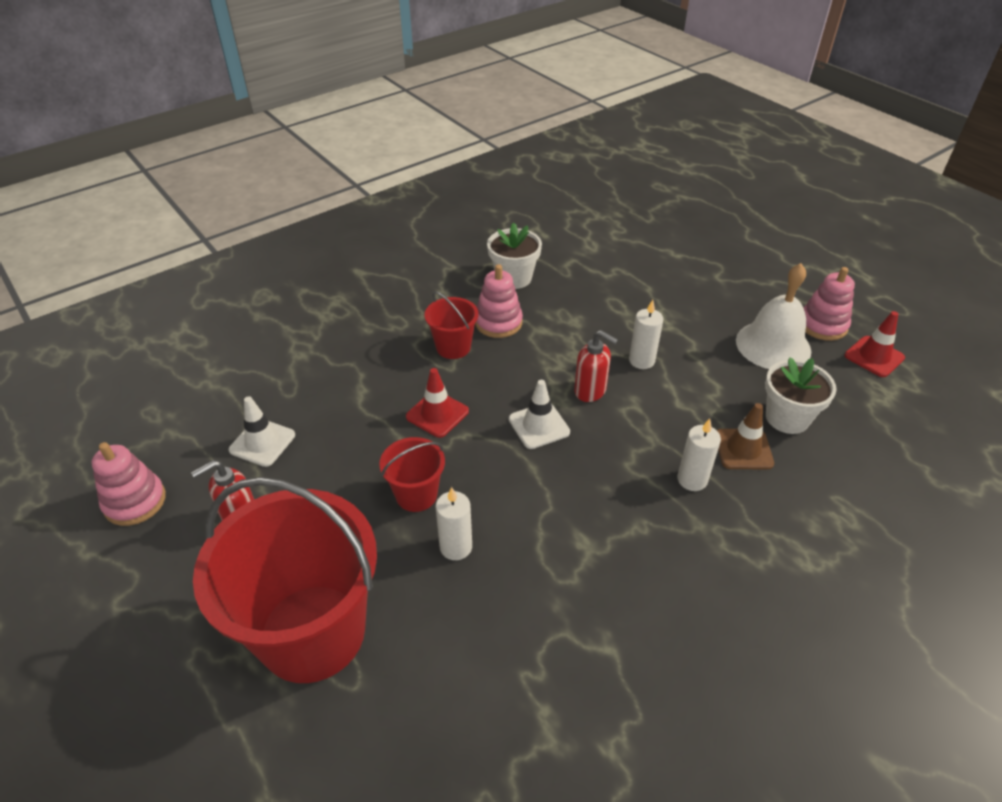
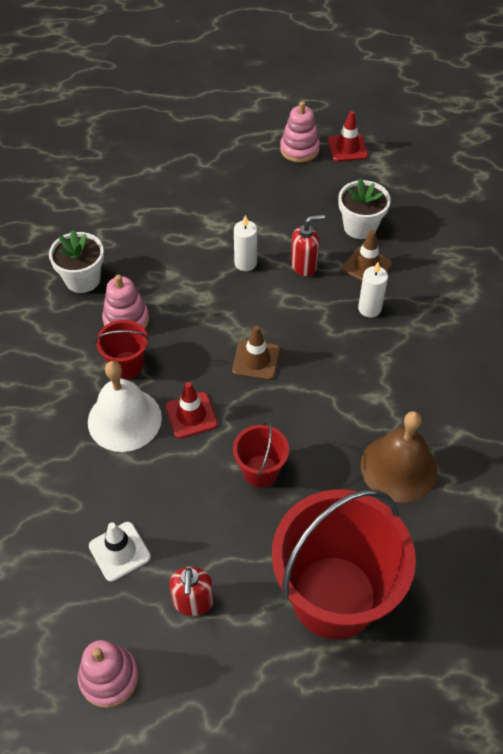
camera: 55 degrees left, 10 degrees up
white candle [436,487,472,560] -> none
white traffic cone [509,380,570,449] -> brown traffic cone [232,326,280,380]
red soap dispenser [574,330,618,402] -> red soap dispenser moved to [291,214,325,276]
white bell [736,263,811,369] -> white bell moved to [88,361,162,452]
none -> brown bell [361,411,437,503]

